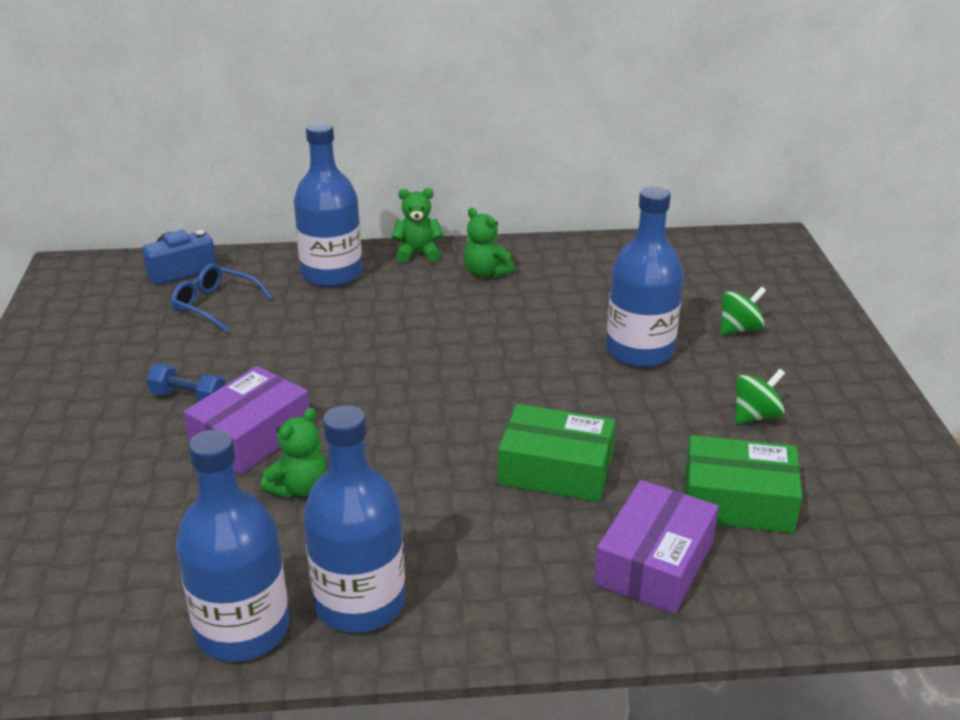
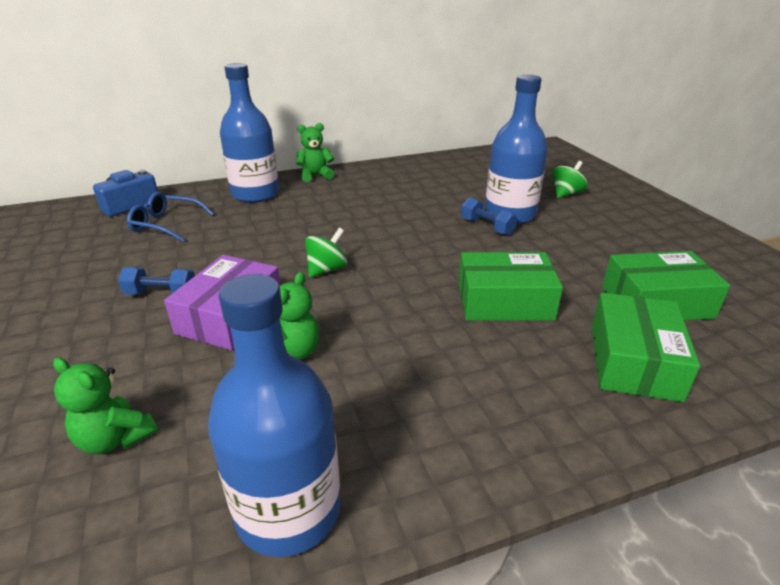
camera: 15 degrees left, 0 degrees up
blue bottle [303,405,405,633] -> none
green teddy bear [464,208,515,278] -> green teddy bear moved to [53,357,158,454]
purple box [594,480,719,614] -> green box [592,293,700,402]
green spinning top [735,369,785,424] -> green spinning top moved to [305,228,347,277]
none -> blue dumbbell [461,197,517,236]

